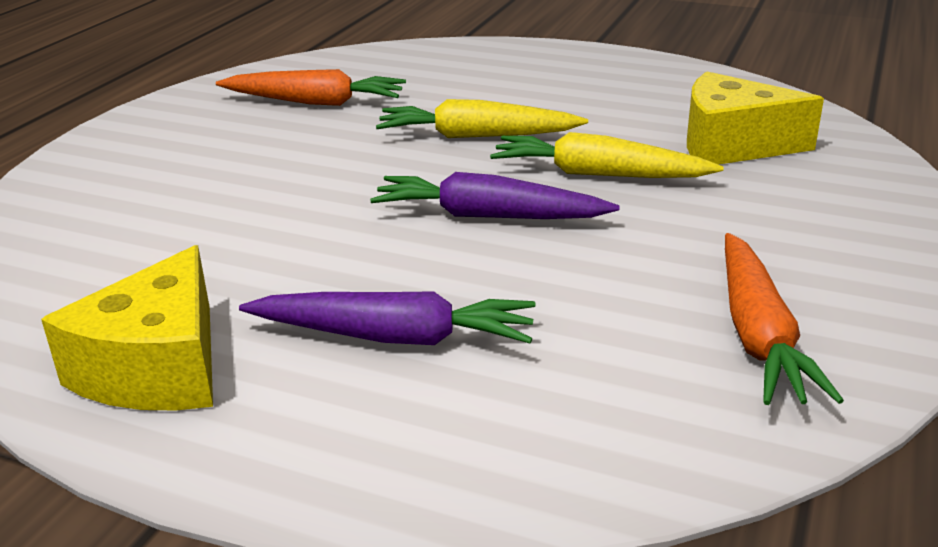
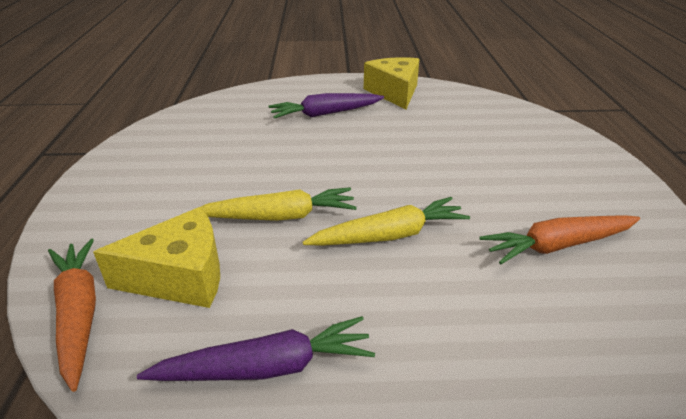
camera: 155 degrees right, 5 degrees up
purple carrot [370,172,620,219] -> purple carrot moved to [137,316,375,381]
orange carrot [725,233,844,405] -> orange carrot moved to [48,239,96,392]

